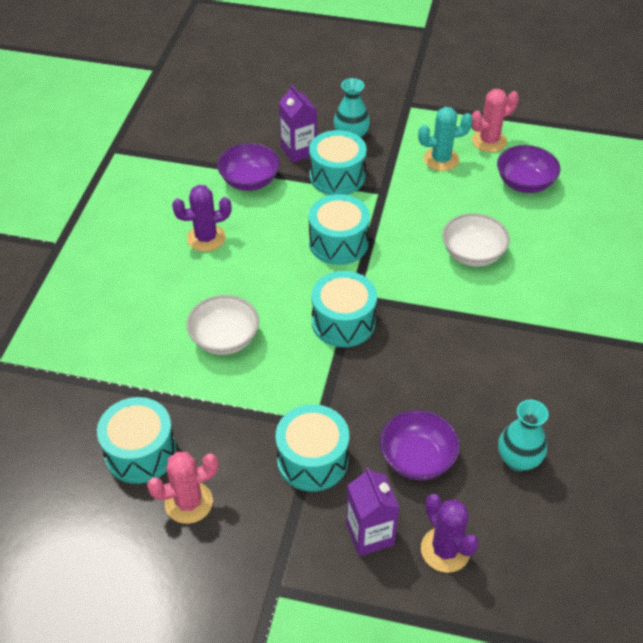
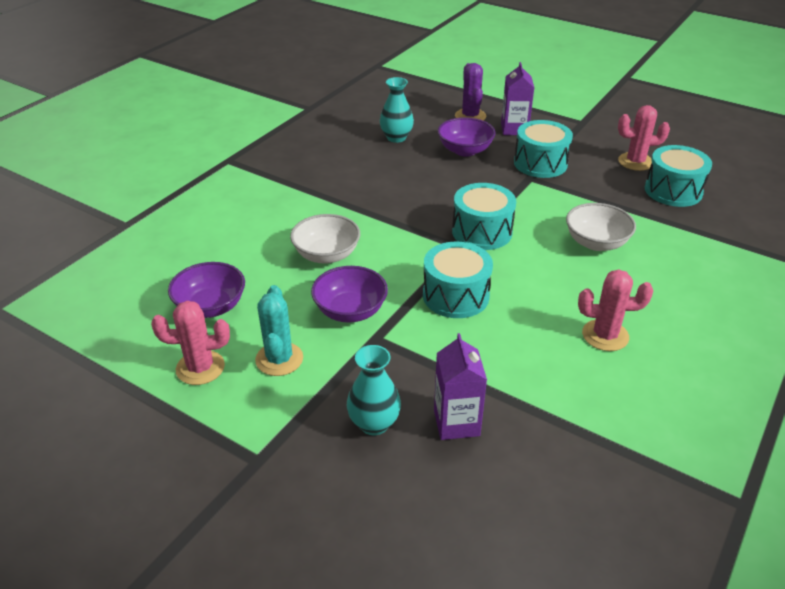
camera: 160 degrees left, 10 degrees down
purple cactus [172,185,231,252] -> pink cactus [578,269,653,351]
purple bowl [217,143,280,191] -> purple bowl moved to [311,266,388,323]
turquoise drum [309,130,367,195] -> none
turquoise cactus [418,107,473,171] -> turquoise cactus turned 75 degrees clockwise [255,285,303,376]

